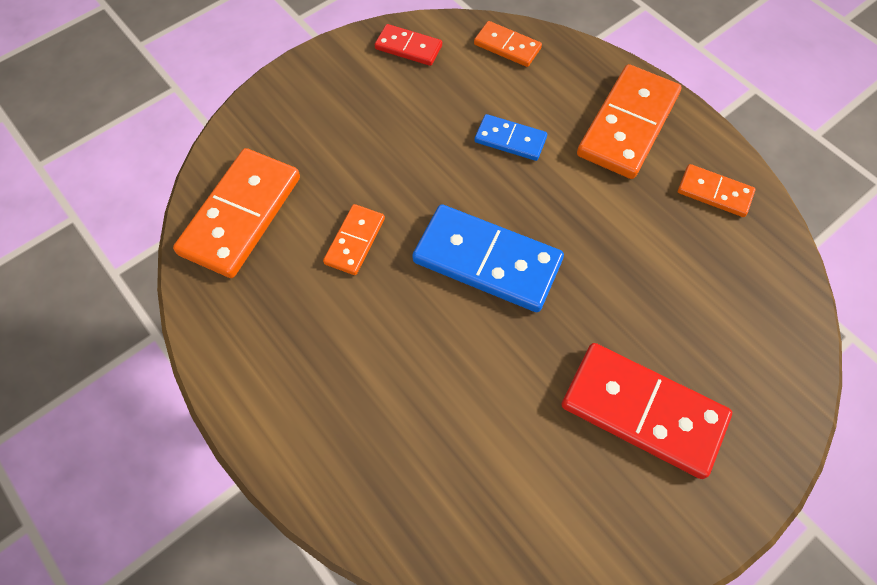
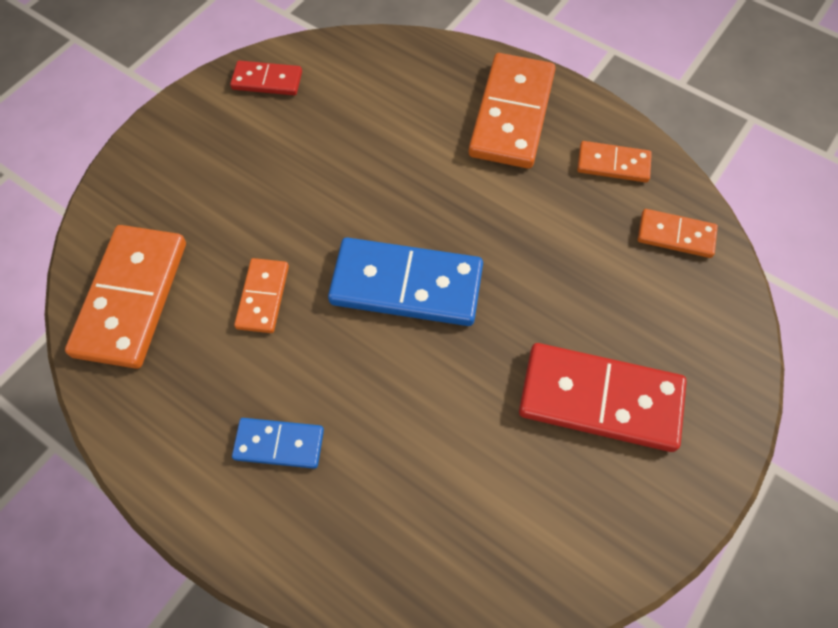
camera: 15 degrees left, 0 degrees up
orange domino [474,21,542,67] -> orange domino moved to [638,209,718,258]
blue domino [475,114,547,161] -> blue domino moved to [232,418,324,469]

